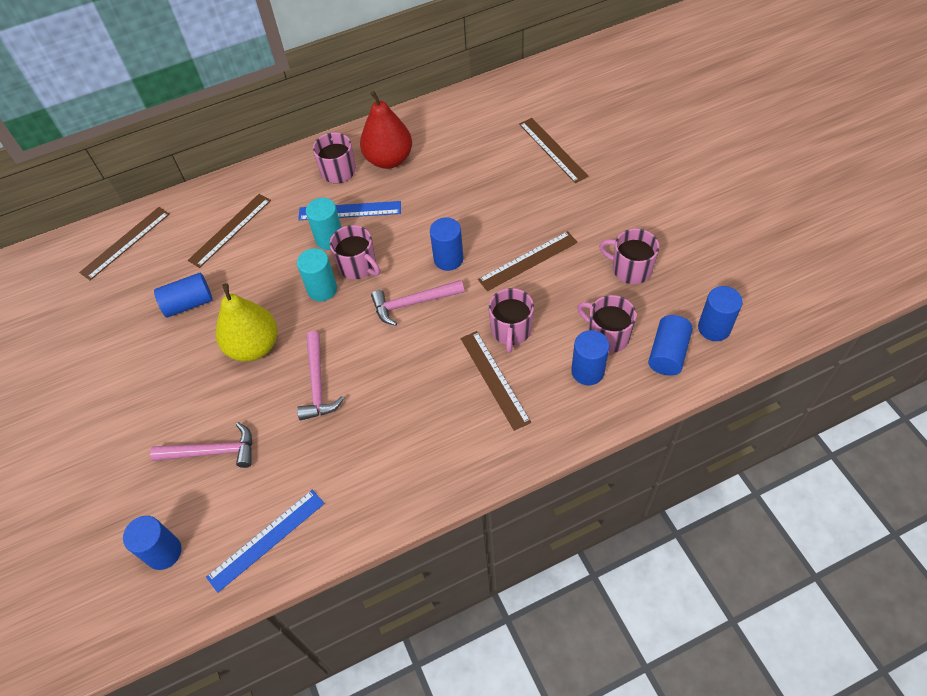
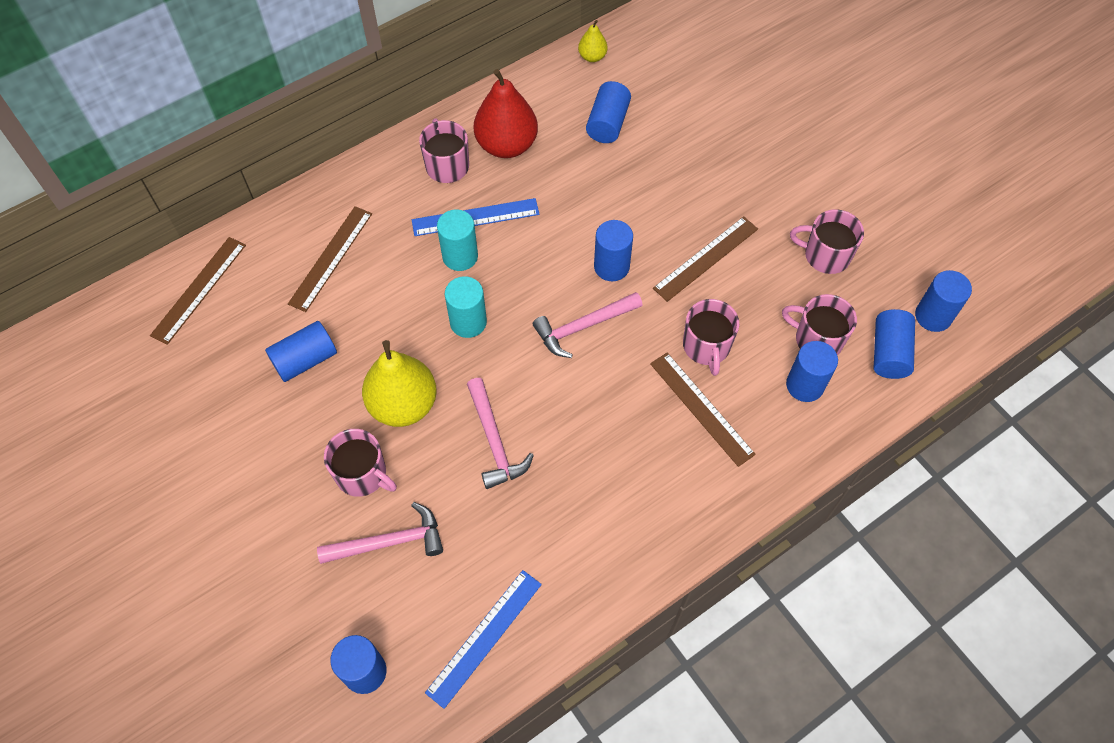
camera: 15 degrees left, 5 degrees up
pink mug [330,225,380,279] -> pink mug moved to [324,429,397,497]
brown ruler [519,118,589,183] -> none
none -> yellow pear [578,20,608,62]
none -> blue cylinder [586,81,631,143]

